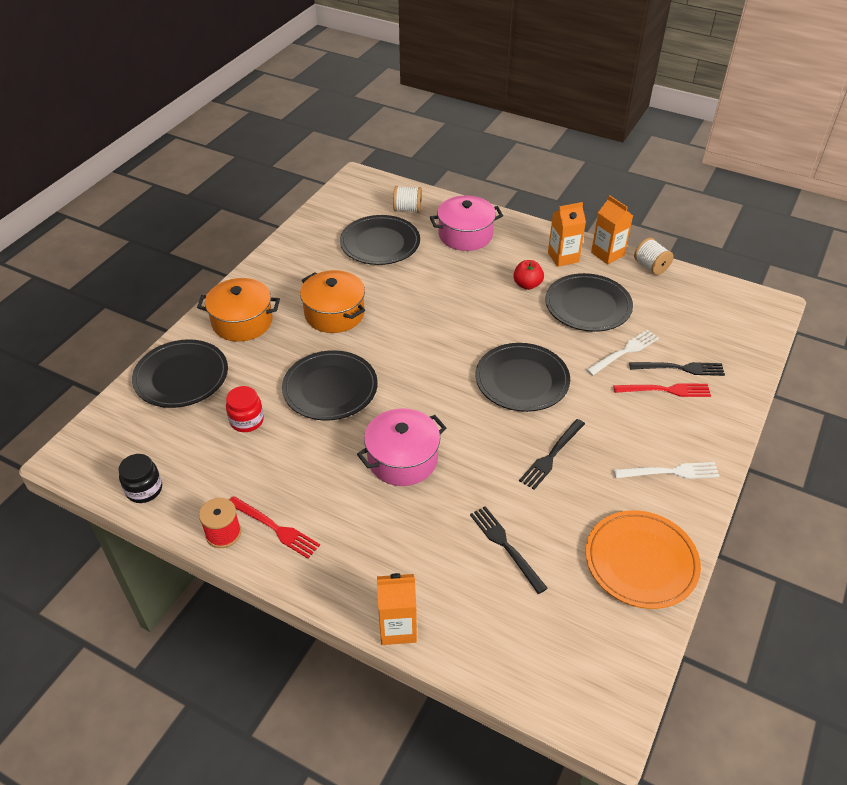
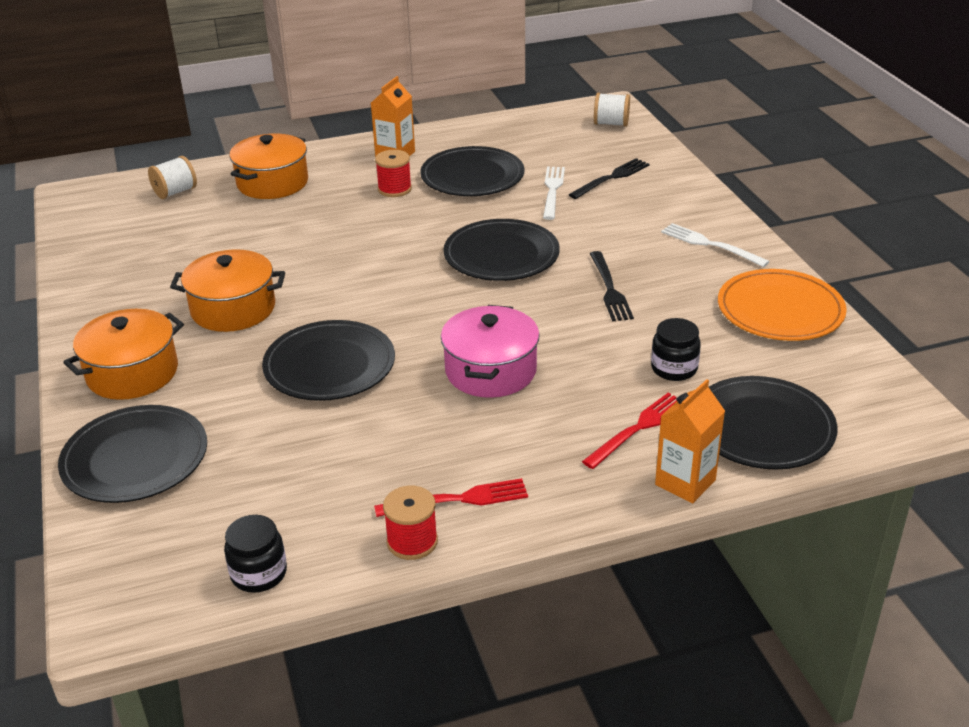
camera: 45 degrees left, 10 degrees down
red jar [226,386,264,432] -> none
black plate [340,215,420,265] -> black plate moved to [709,376,838,470]
pink pot [430,196,503,251] -> orange pot [230,134,308,199]
black fork [470,506,548,594] -> black jar [651,318,701,381]
red apple [514,260,544,290] -> red spool [375,150,412,197]
orange carton [591,195,633,264] -> none
red fork [613,383,711,397] -> red fork moved to [582,393,677,469]
white fork [614,462,720,479] -> white fork turned 90 degrees counterclockwise [661,223,770,267]
white spool [634,238,674,275] -> white spool moved to [594,93,630,127]

